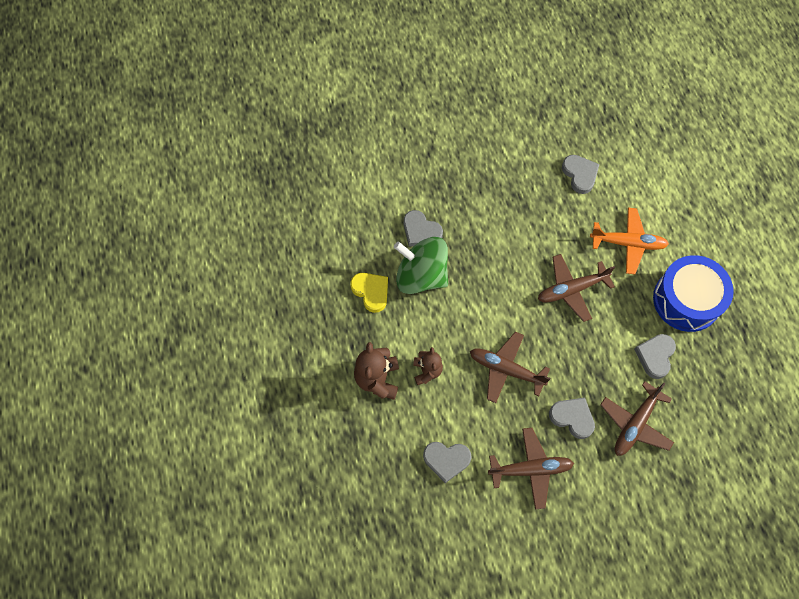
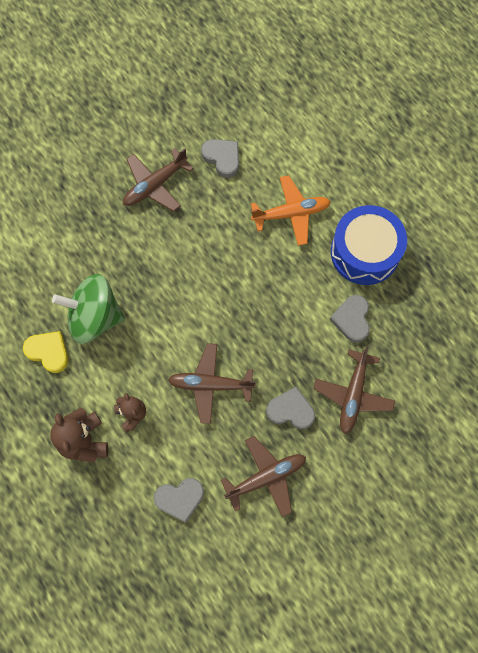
camera: 20 degrees left, 5 degrees up
grey heart [404,210,443,247] -> none
brown plane [538,254,615,322] -> brown plane moved to [123,148,194,212]

